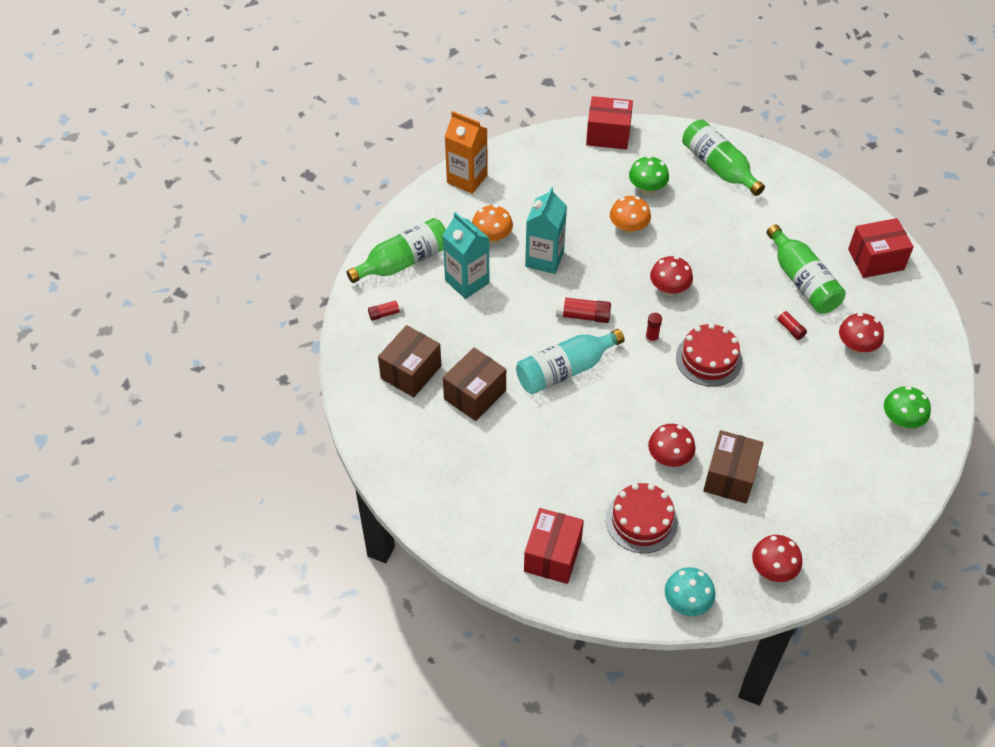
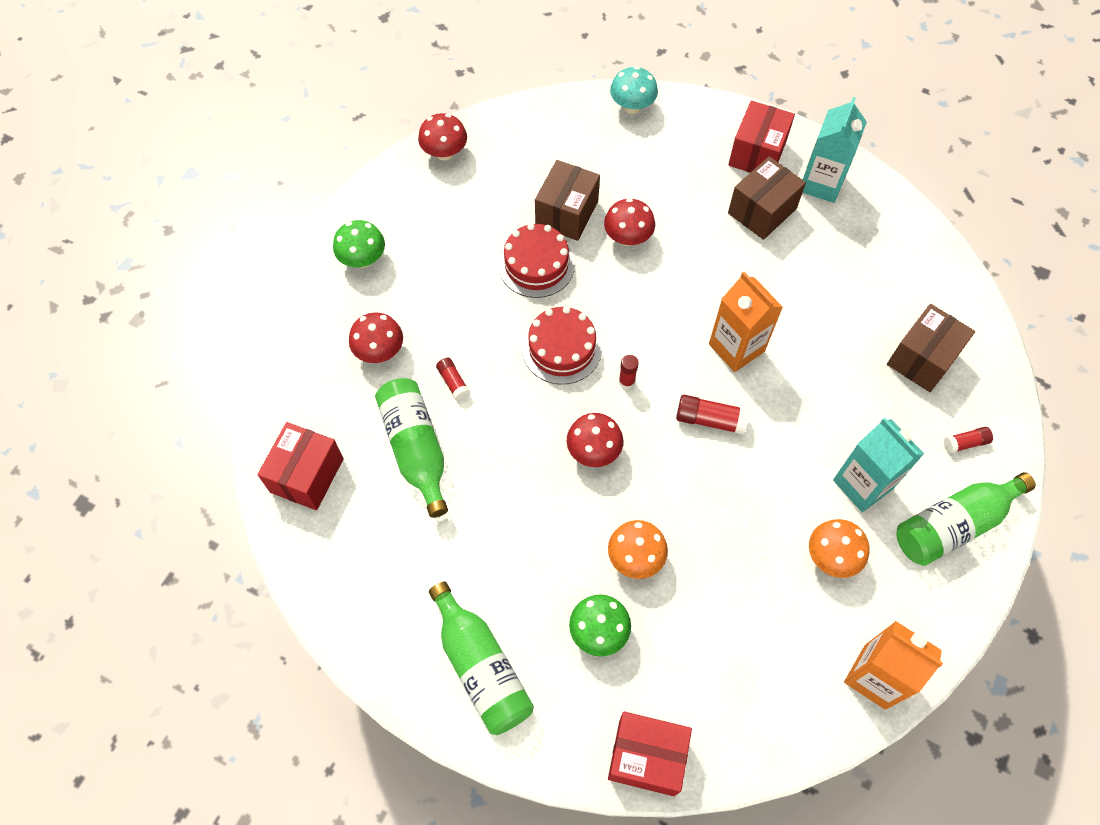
camera: 175 degrees left, 10 degrees up
brown box [443,348,506,421] -> brown box moved to [728,156,806,240]
turquoise bottle [516,329,625,394] -> orange carton [709,272,783,372]
turquoise carton [525,187,567,274] -> turquoise carton moved to [803,97,867,203]
red cake [606,483,678,553] -> red cake moved to [498,223,575,298]
red mushroom [752,535,802,582] -> red mushroom moved to [418,113,467,161]
red box [848,218,914,278] -> red box turned 60 degrees counterclockwise [257,422,344,510]

